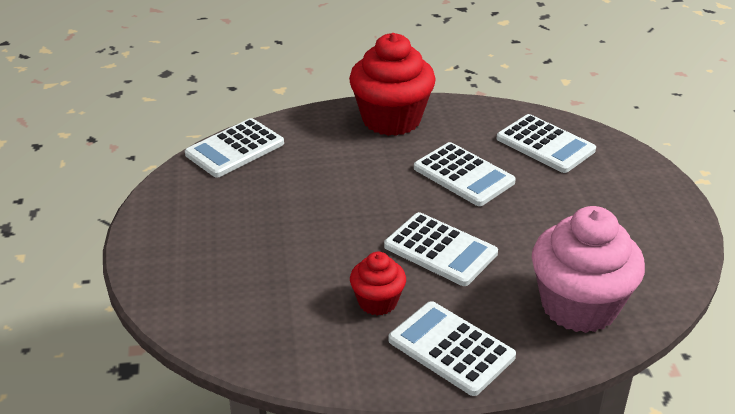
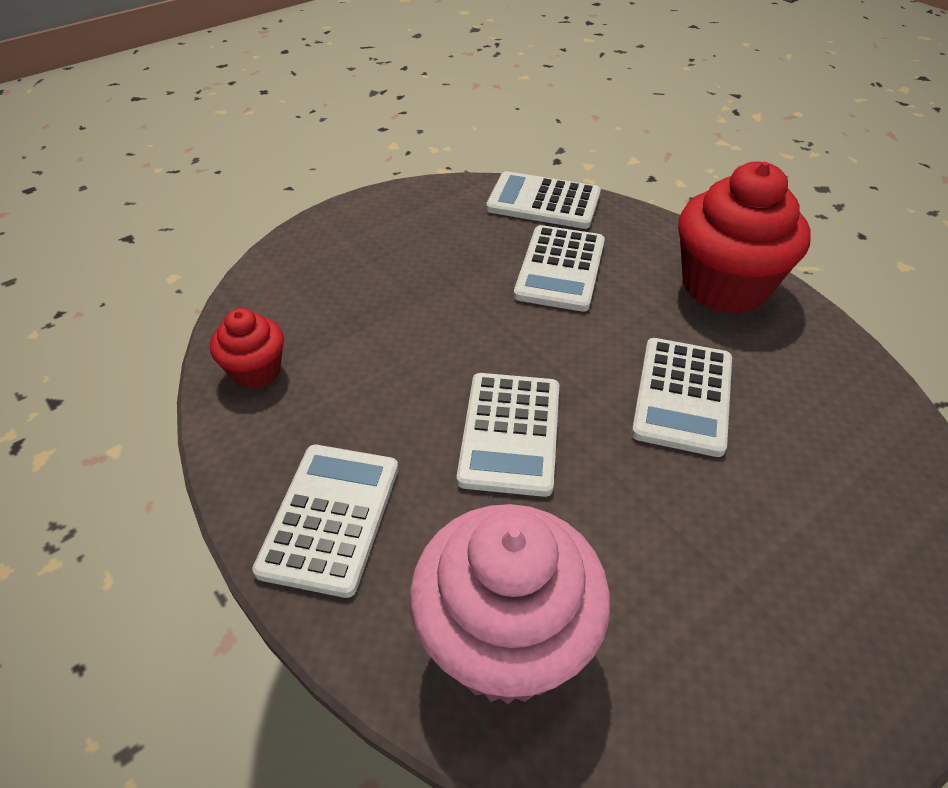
camera: 60 degrees right, 10 degrees up
red cupcake [350,252,406,315] -> red cupcake moved to [210,308,284,389]
white calculator [497,114,596,173] -> white calculator moved to [514,225,605,312]

